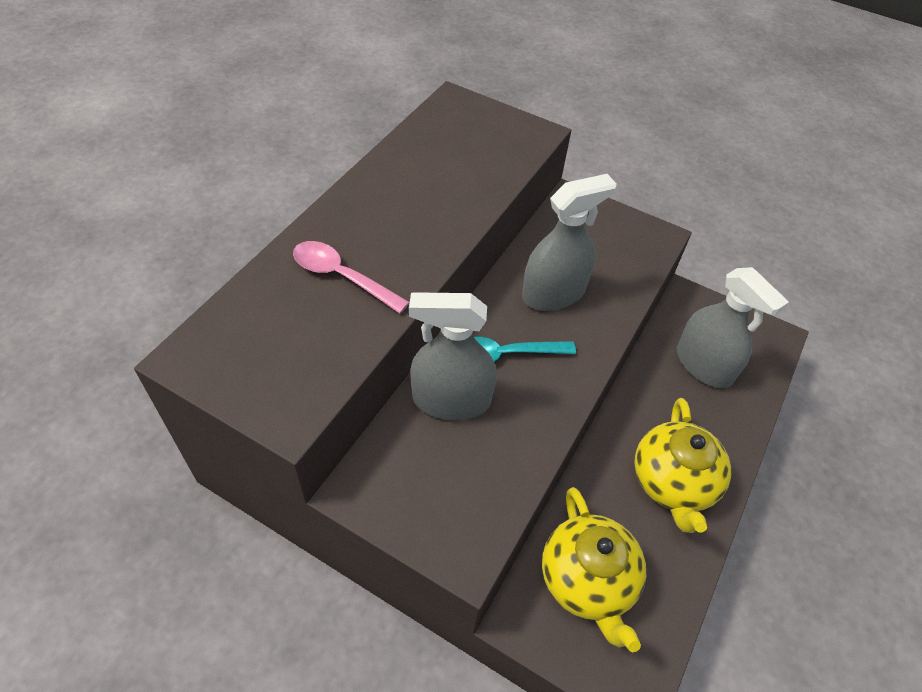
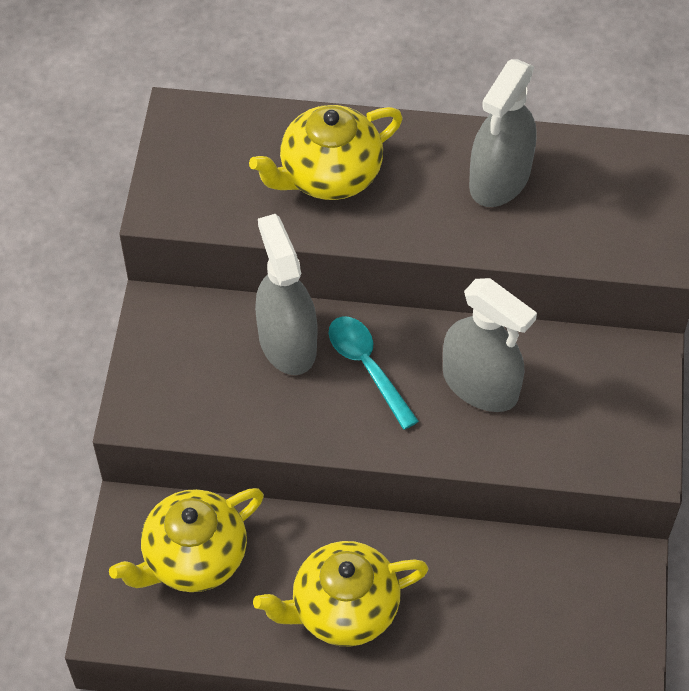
camera: 70 degrees right, 5 degrees up
pink spoon [293,241,410,313] -> yellow teapot [249,105,403,200]
grey spray bottle [677,267,789,388] -> grey spray bottle moved to [469,59,537,207]

